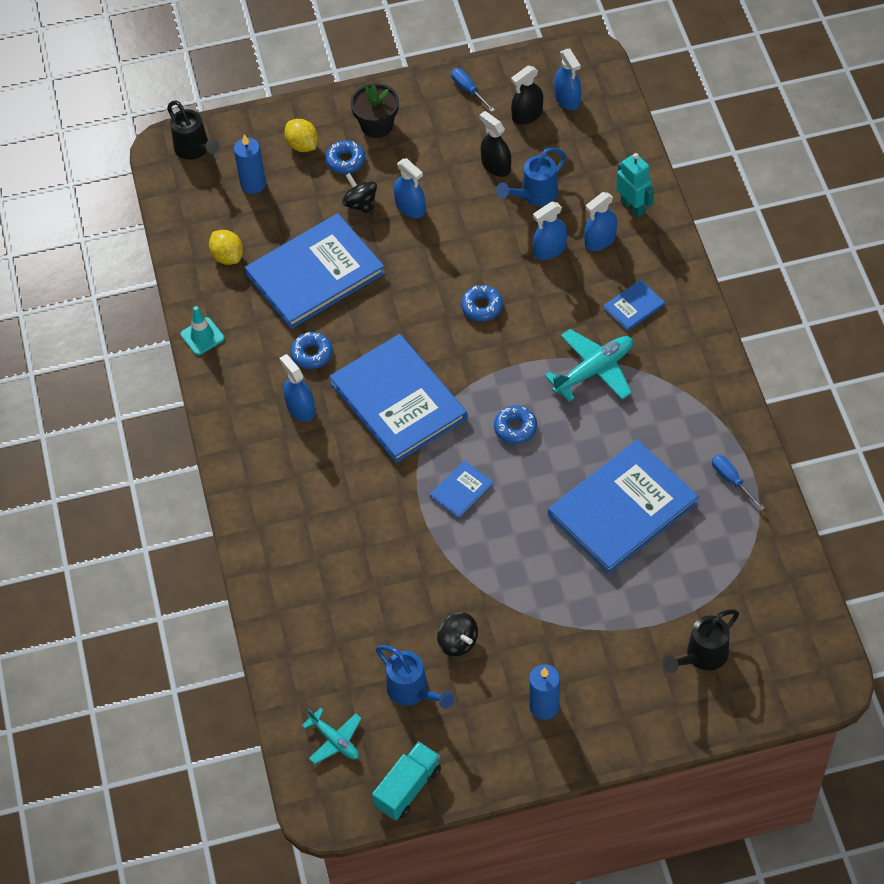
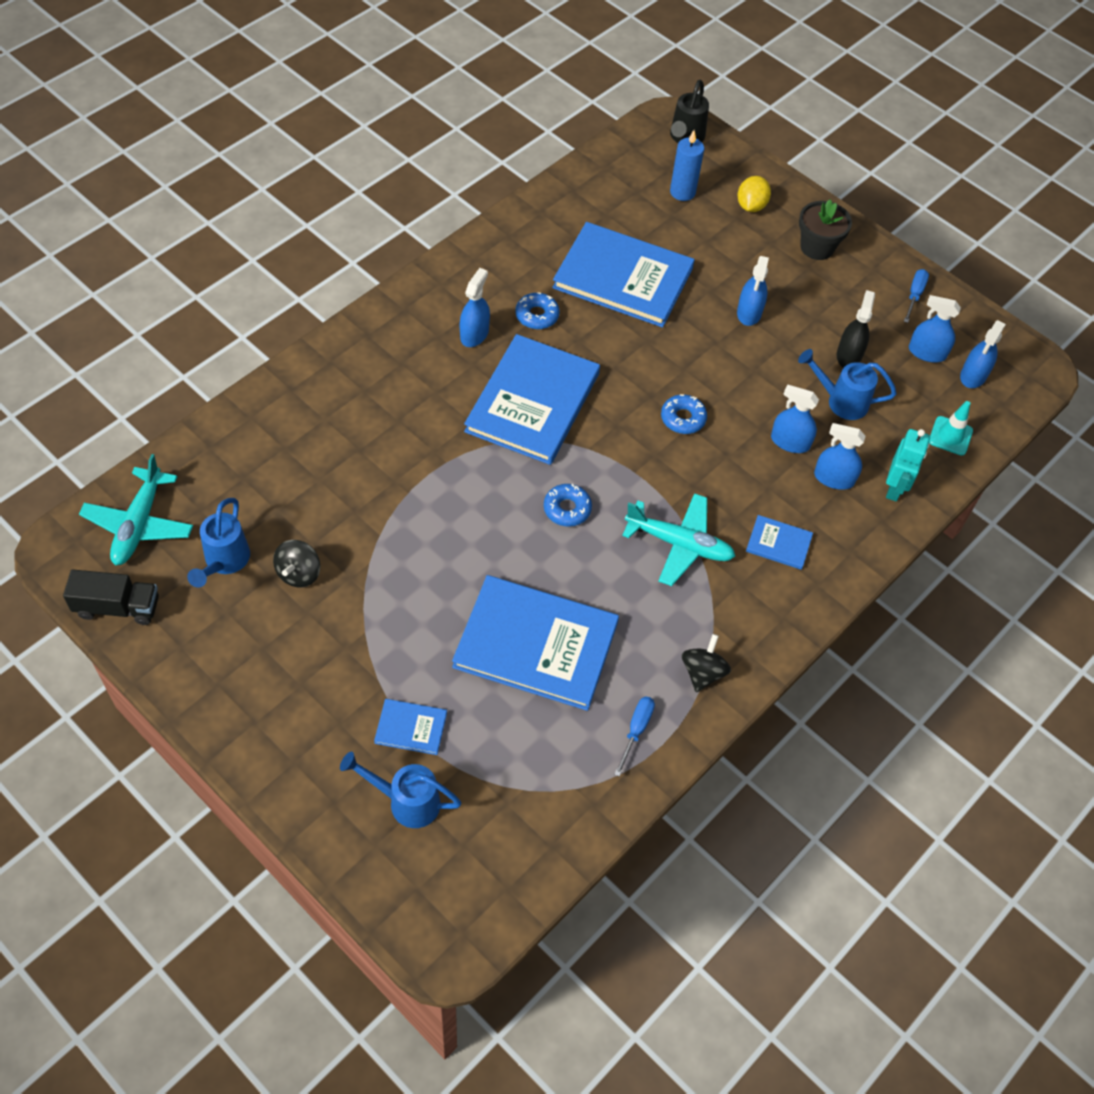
camera: 50 degrees right, 0 degrees up
turquoise traffic cone [180,306,225,355] -> turquoise traffic cone moved to [929,401,973,456]
yellow lemon [209,230,243,265] -> none
turquoise plane [302,707,362,764] -> turquoise plane [79,454,193,565], size x1.61
blue donut [325,140,365,174] -> none
black spinning top [342,173,377,215] -> black spinning top moved to [682,634,731,692]
turquoise truck [372,741,441,820] -> black truck [63,569,159,625]
blue book [430,460,493,519] -> blue book moved to [374,699,447,755]
black spray bottle [511,65,543,125] -> blue spray bottle [909,295,961,362]
blue candle [529,664,560,720] -> none
black watering can [663,609,739,673] -> blue watering can [340,752,461,828]

